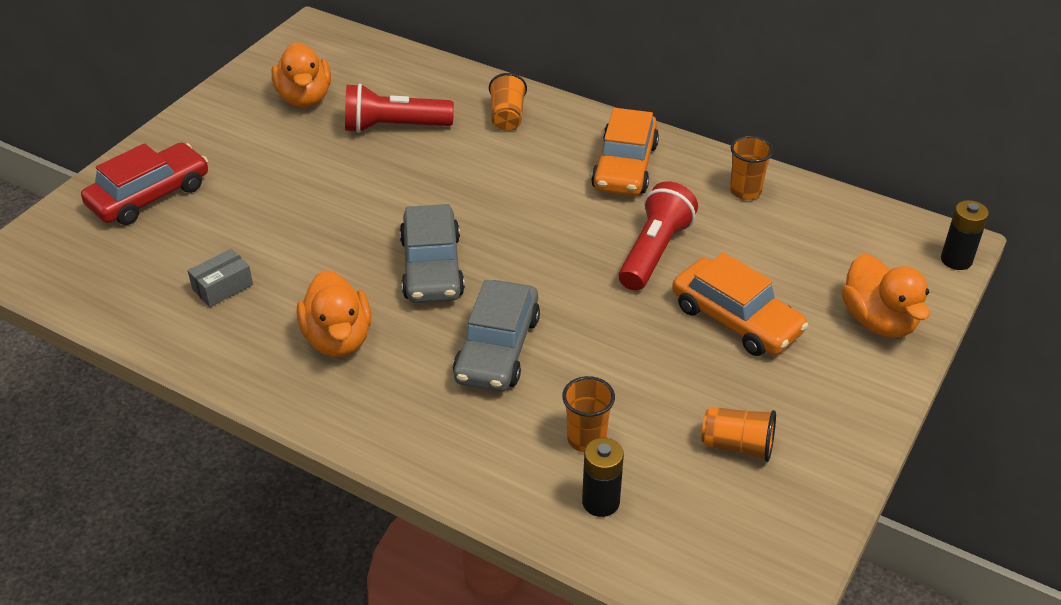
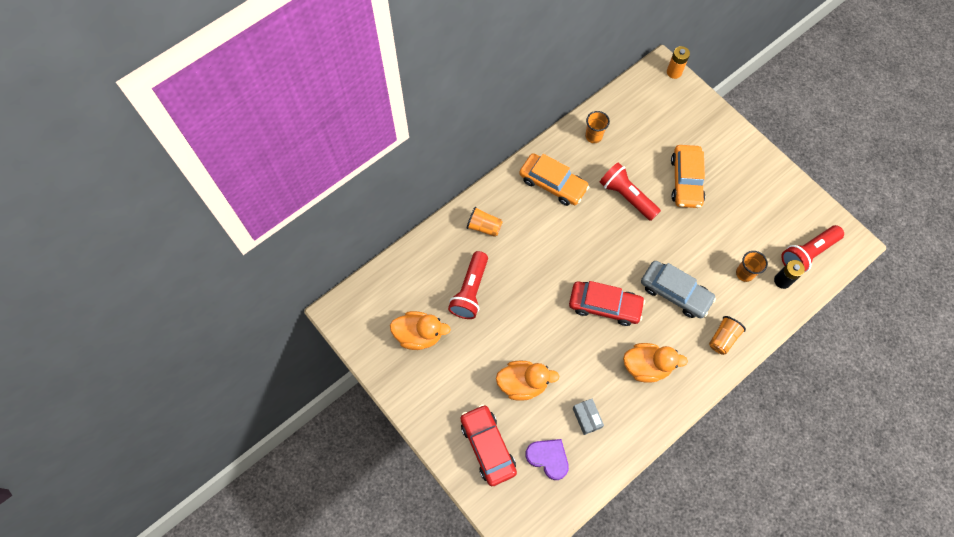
camera: 70 degrees left, 25 degrees up
grey car [399,204,465,303] -> red car [569,281,645,326]
orange car [672,252,808,356] -> orange car turned 120 degrees clockwise [671,145,705,208]
orange cup [702,407,776,462] -> orange cup moved to [709,316,746,355]
orange duck [842,254,930,338] -> orange duck moved to [496,361,560,401]
black battery [941,200,989,270] -> orange battery [667,46,690,79]
none -> purple heart [525,439,569,480]
none -> red flashlight [781,225,844,272]

